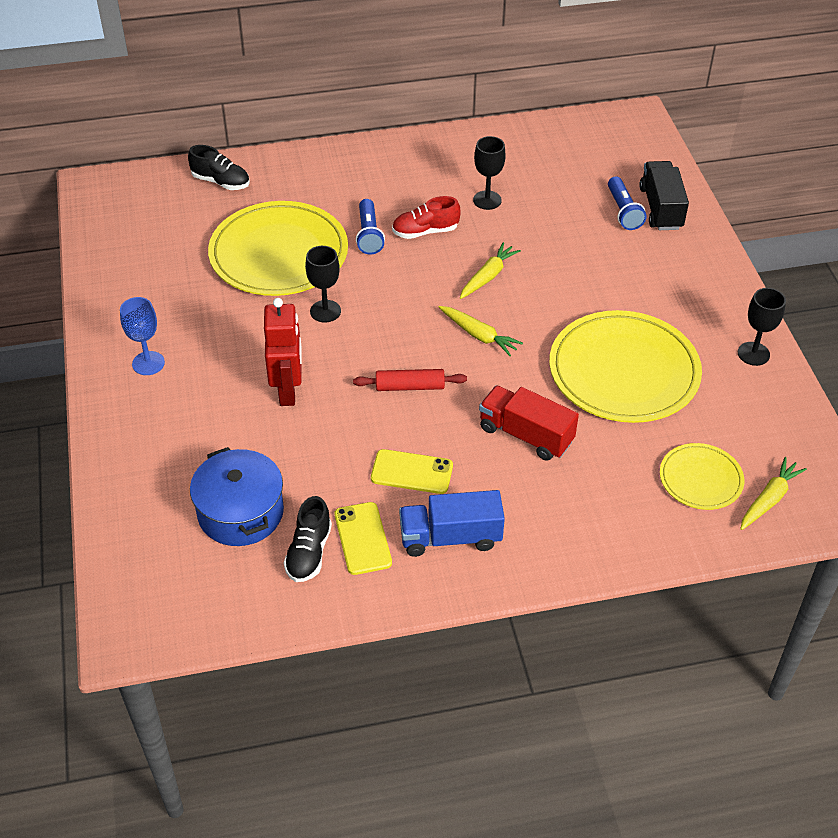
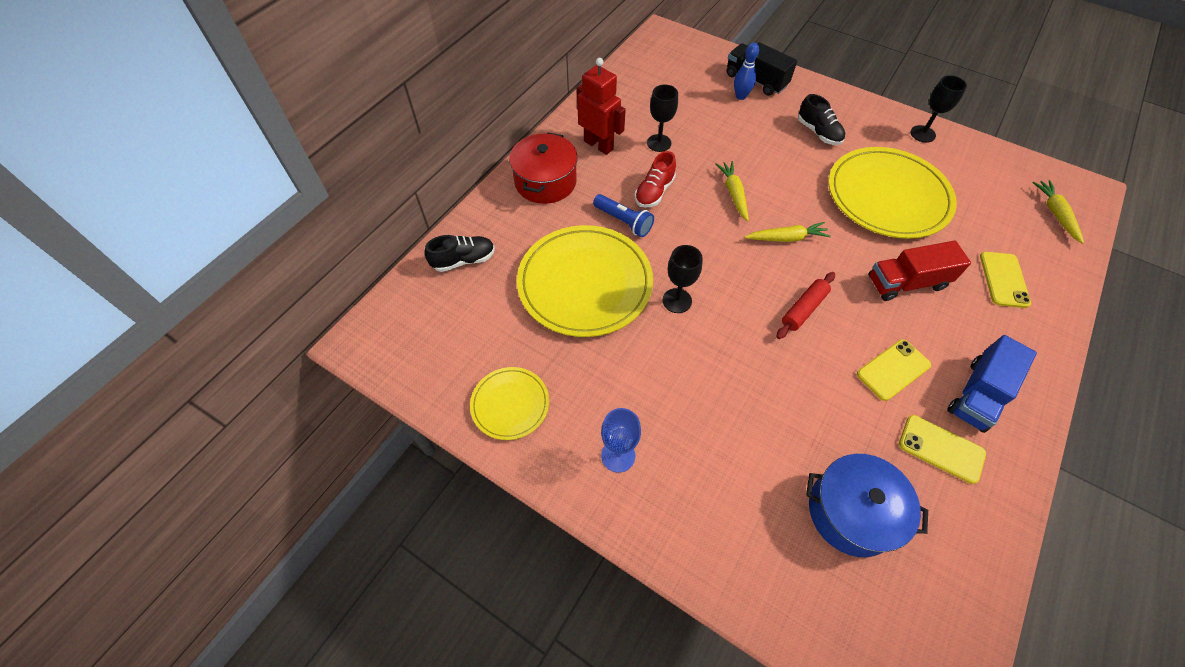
camera: 45 degrees left, 10 degrees up
red robot [264,298,302,406] -> red robot moved to [577,58,626,155]
black shoe [284,496,332,582] -> black shoe moved to [798,94,845,145]
blue flashlight [608,176,647,230] -> blue bowling pin [734,43,759,100]
yellow plate [660,443,744,510] -> yellow plate moved to [470,367,549,440]
none -> red pot [509,133,578,204]
none -> yellow phone [980,252,1031,308]

